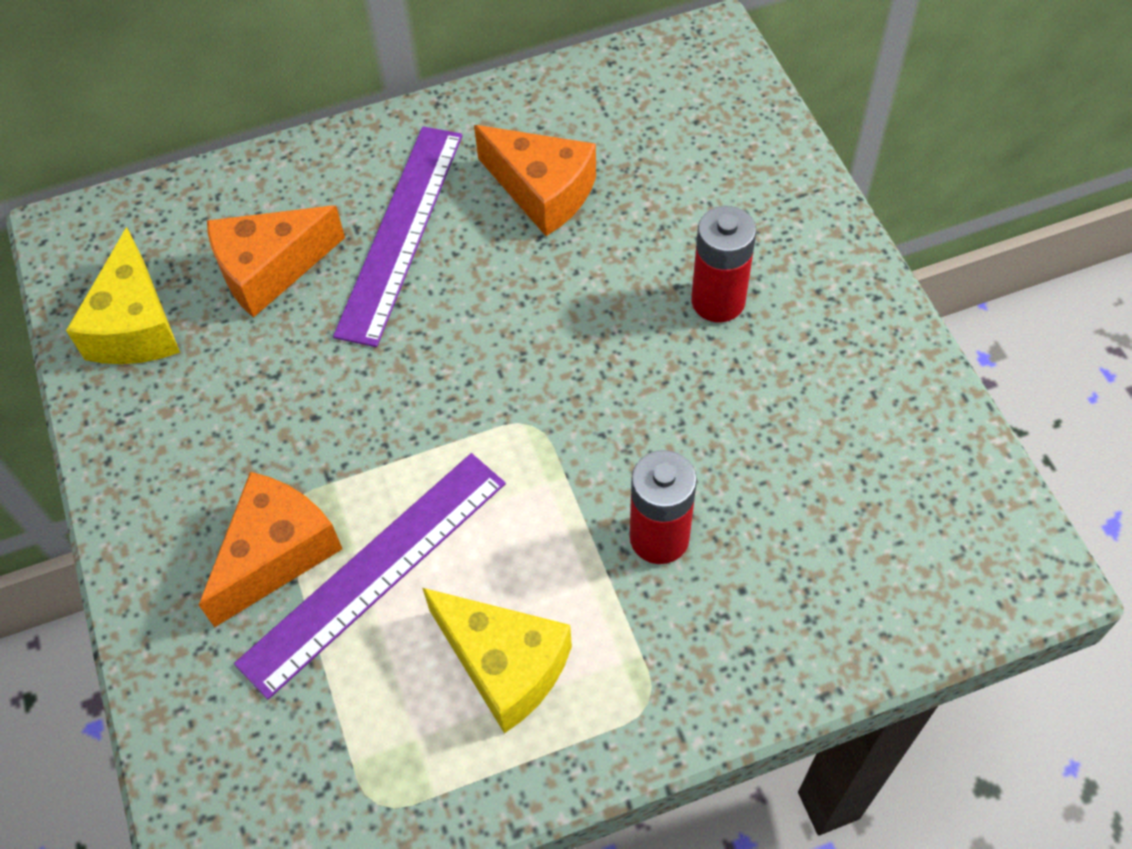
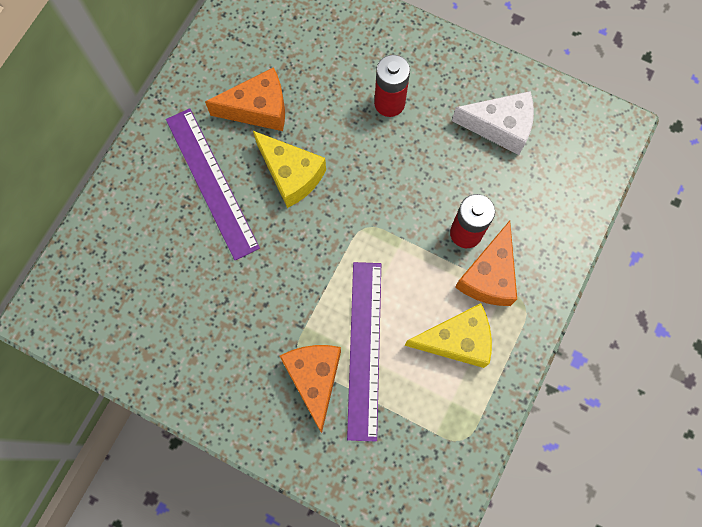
camera: 45 degrees left, 15 degrees up
yellow cheese [66,227,180,364] -> yellow cheese moved to [253,131,326,208]
orange cheese [207,205,345,318] -> orange cheese moved to [455,220,517,306]
none -> white cheese [452,91,534,155]

